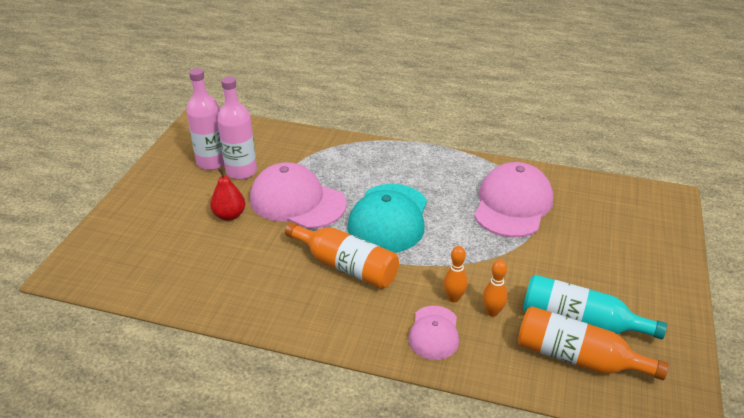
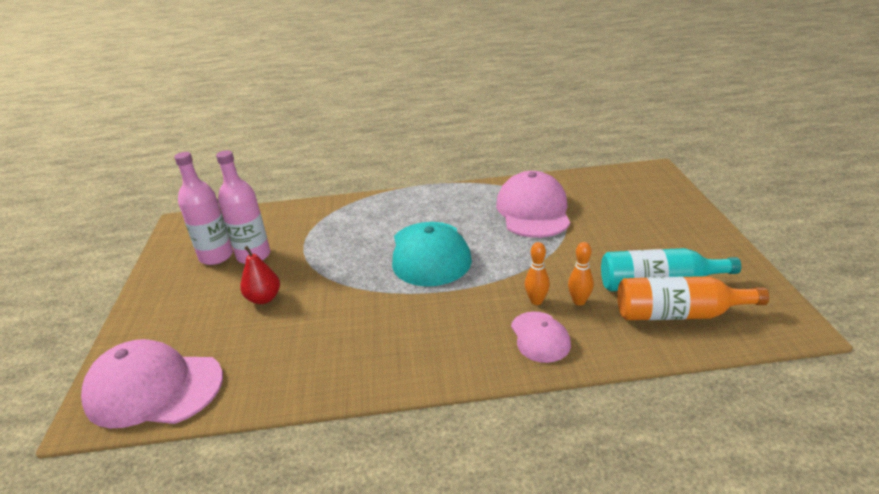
camera: 20 degrees left, 5 degrees down
pink cap [250,162,347,229] -> pink cap moved to [81,339,223,428]
orange bottle [285,222,399,289] -> none

